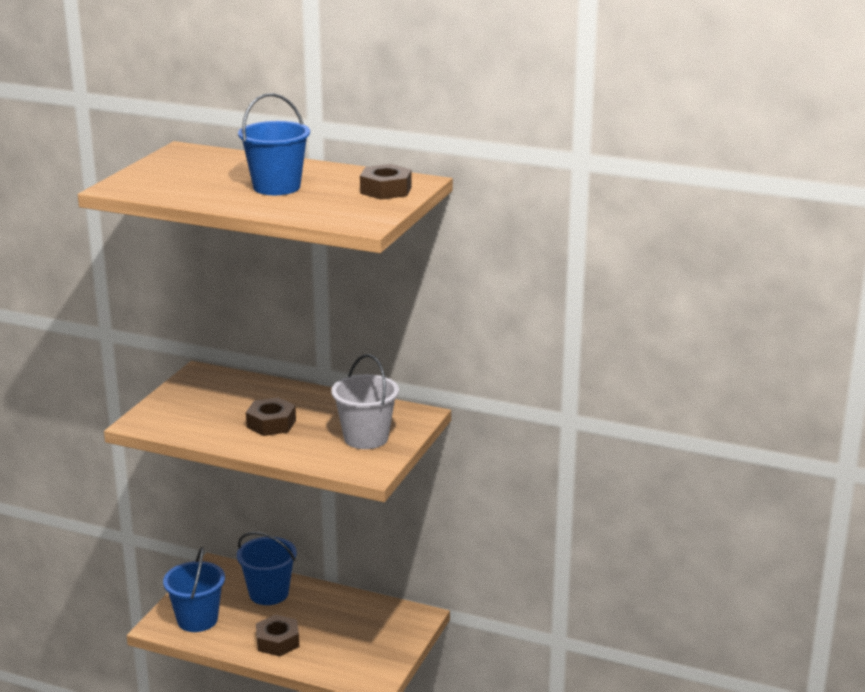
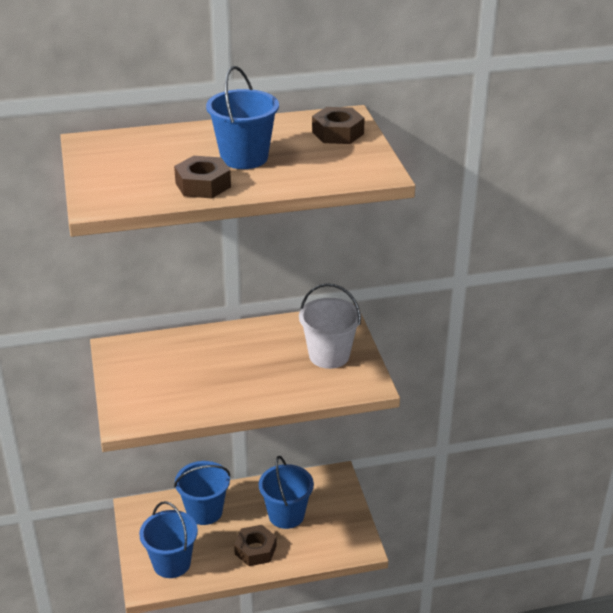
camera: 35 degrees left, 10 degrees up
brown nut [246,397,296,436] -> brown nut moved to [174,156,231,198]
none -> blue bucket [259,456,314,529]

